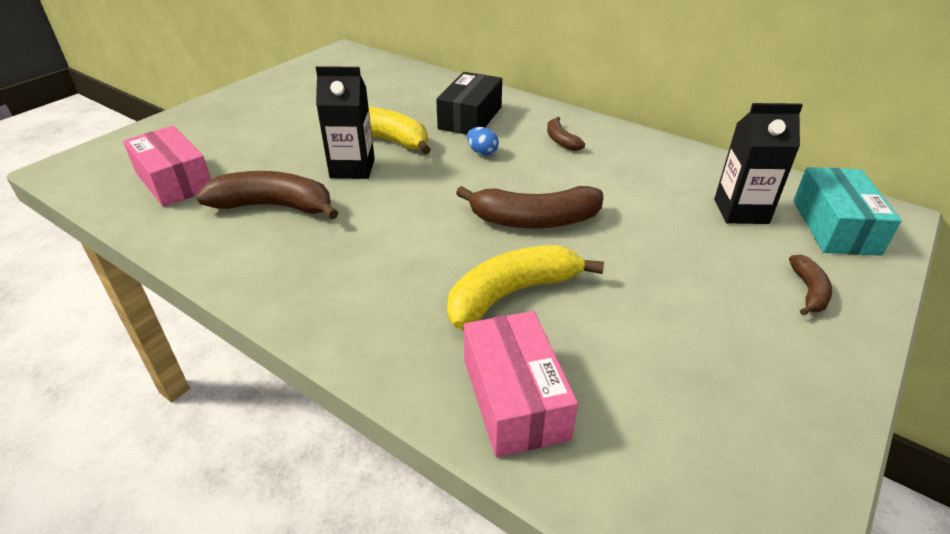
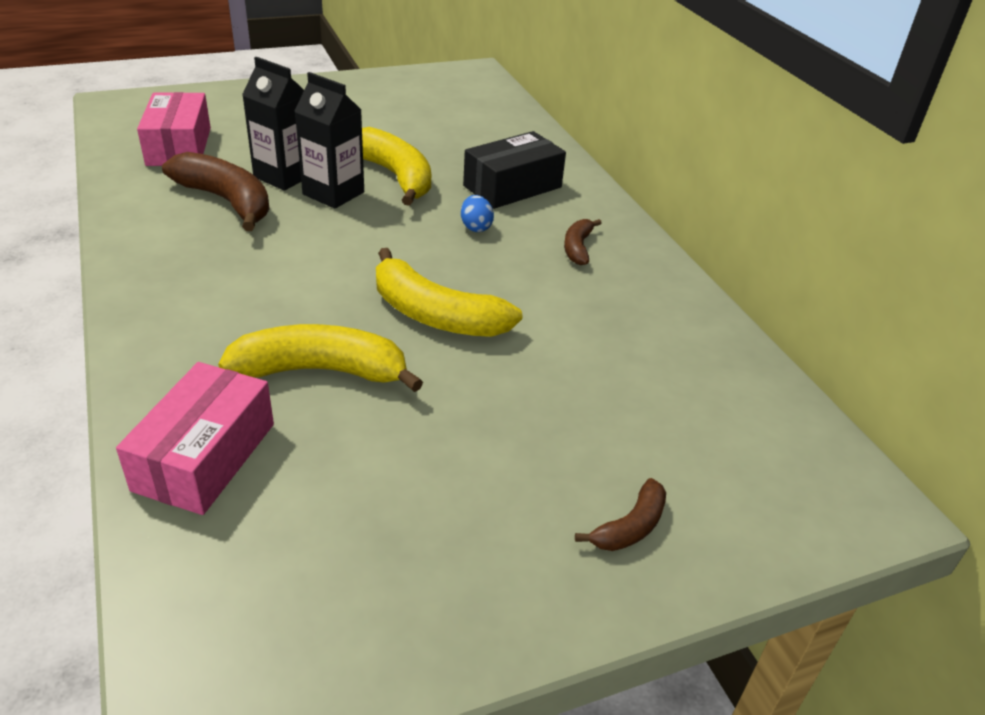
camera: 30 degrees right, 0 degrees up
brown banana [456,186,603,229] -> yellow banana [376,248,523,337]
black carton [714,103,803,224] -> black carton moved to [242,56,304,191]
turquoise box [793,167,902,256] -> none

